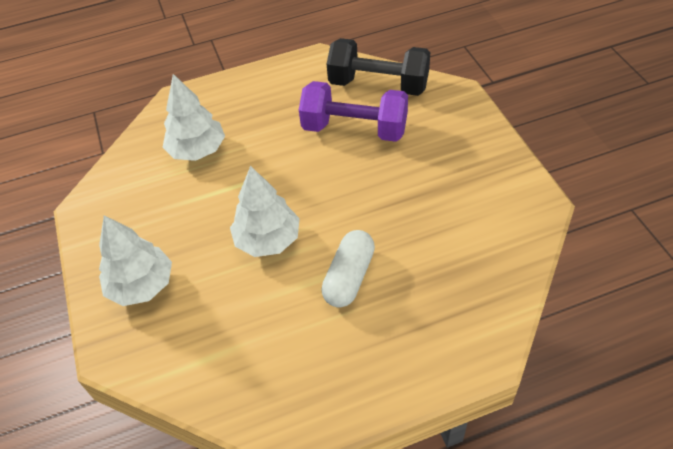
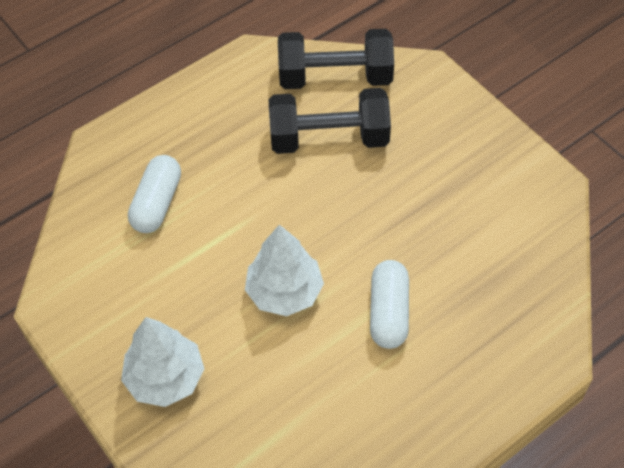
camera: 20 degrees left, 5 degrees up
white tree [162,74,225,161] -> white capsule [128,155,181,233]
purple dumbbell [299,81,408,142] -> black dumbbell [268,88,391,154]

